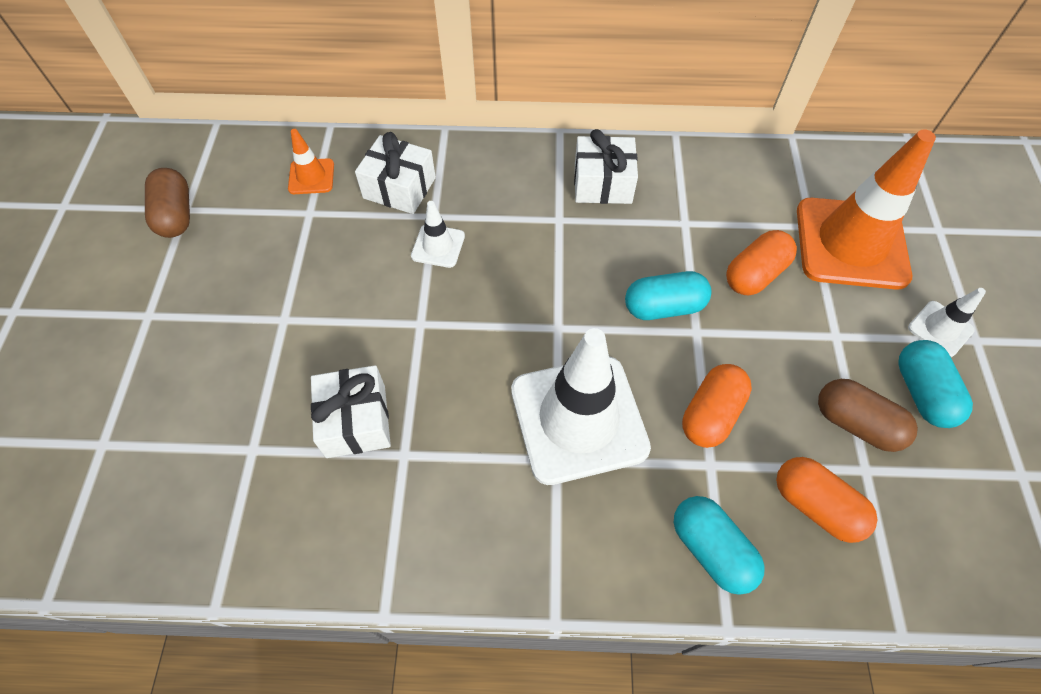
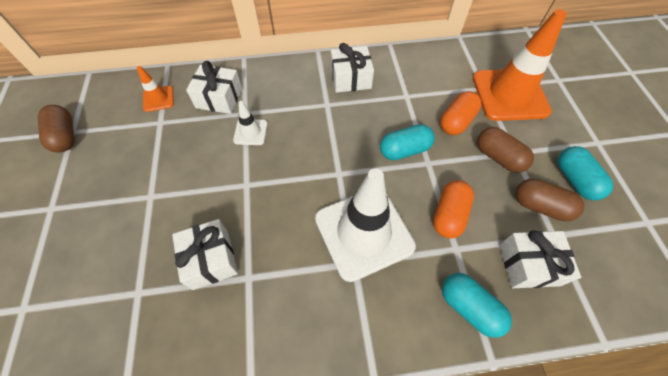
camera: 10 degrees left, 0 degrees up
orange capsule [776,457,877,543] -> white gift [500,230,581,288]
white traffic cone [908,288,986,357] -> none
none -> brown capsule [477,127,534,173]

